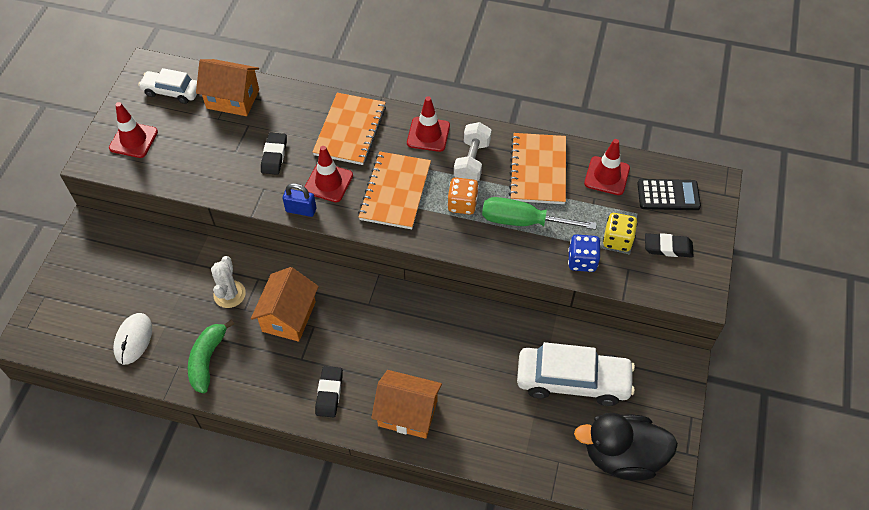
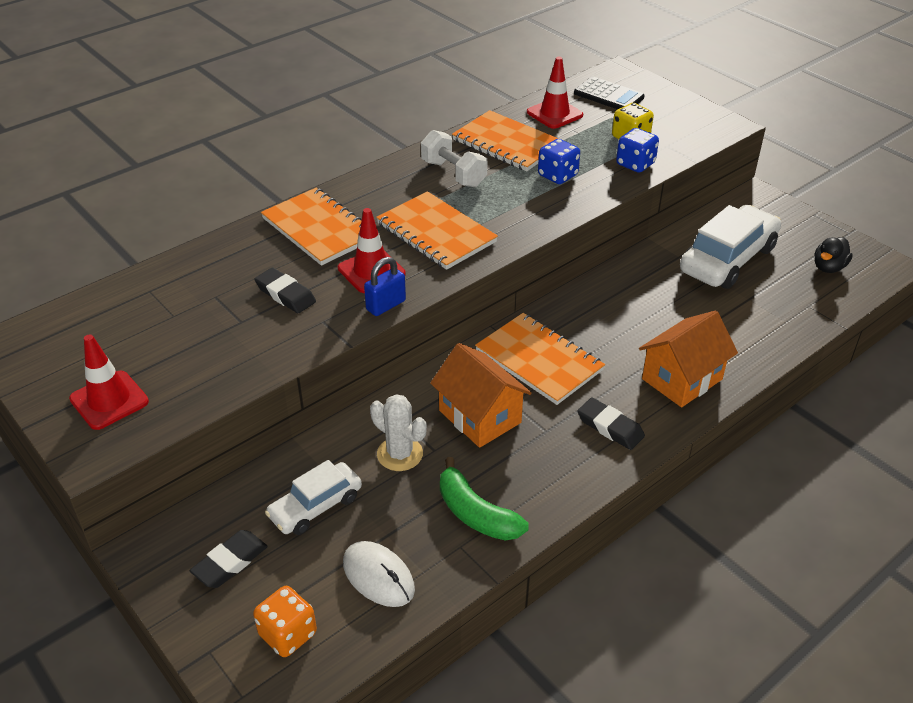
camera: 55 degrees left, 15 degrees down
white car [138,68,197,104] -> white car moved to [265,460,362,535]
orange house [196,59,259,116] -> none
red traffic cone [407,96,450,152] -> none
orange dice [447,178,479,214] -> orange dice moved to [253,586,317,657]
green screwdriver [482,197,597,230] -> blue dice [538,139,580,184]
black duck [574,413,678,481] -> black duck [814,237,853,273], size x0.49
black calculator [637,179,701,210] -> black calculator turned 90 degrees clockwise [574,77,644,109]
black eraser [645,233,693,258] -> black eraser moved to [190,530,268,588]
none -> orange notebook [475,313,605,405]

